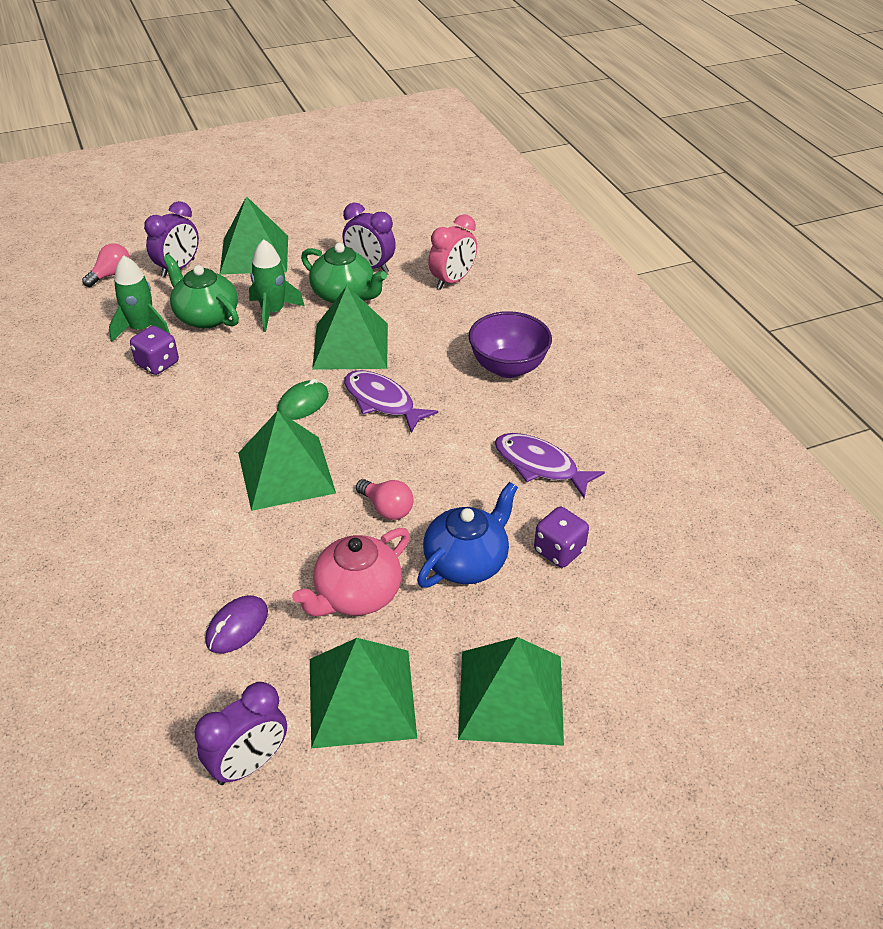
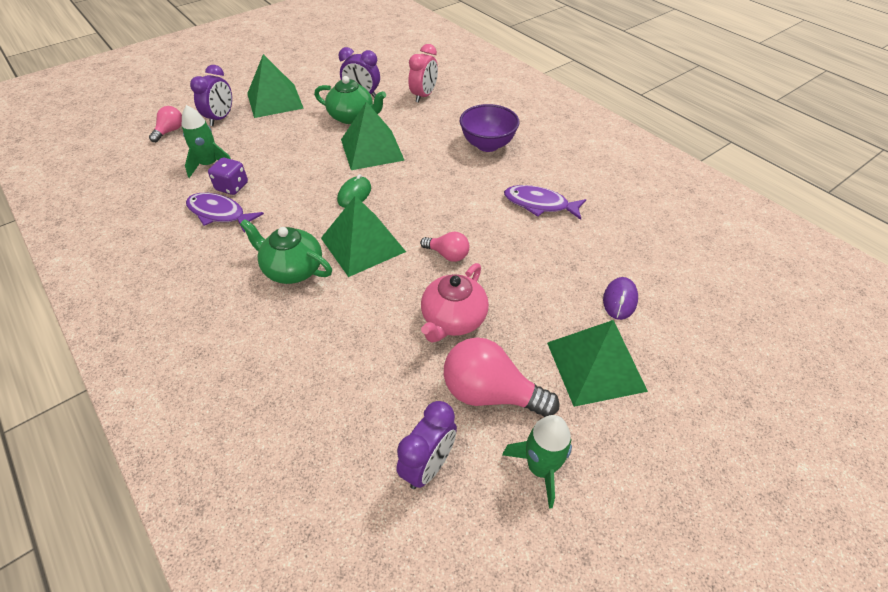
camera: 15 degrees left, 5 degrees up
green teapot [163,254,239,329] -> green teapot moved to [240,219,332,284]
purple mouse [205,595,268,653] -> purple mouse moved to [603,277,638,320]
green rocket [249,239,305,332] -> green rocket moved to [502,415,572,509]
green pyramid [310,638,417,748] -> pink light bulb [444,337,560,417]
purple fish [344,370,438,433] -> purple fish moved to [186,193,264,233]
blue teapot [417,482,518,588] -> none
purple dice [534,507,589,568] -> none

